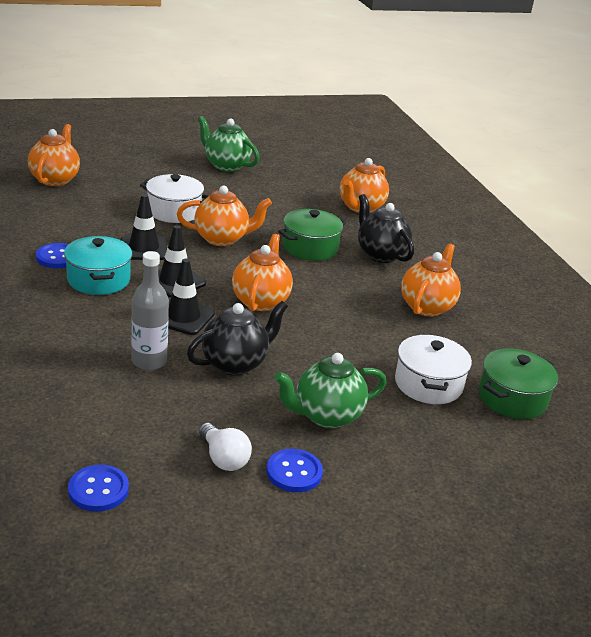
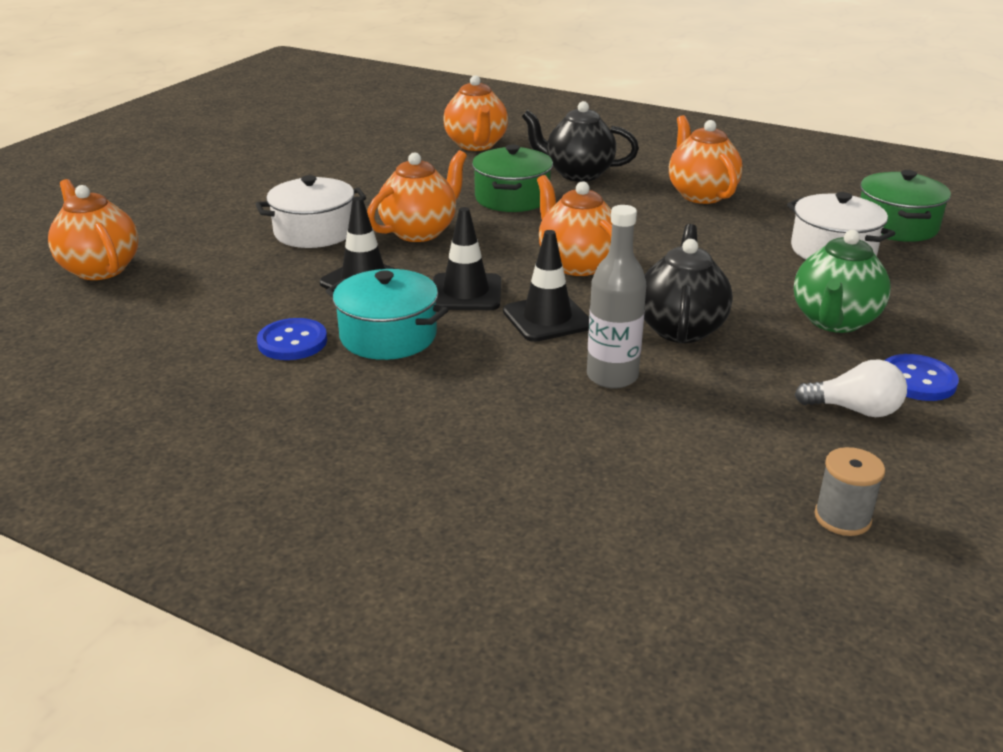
camera: 40 degrees left, 0 degrees up
blue button [68,465,129,512] -> grey spool [815,447,885,536]
green teapot [198,116,260,172] -> none

